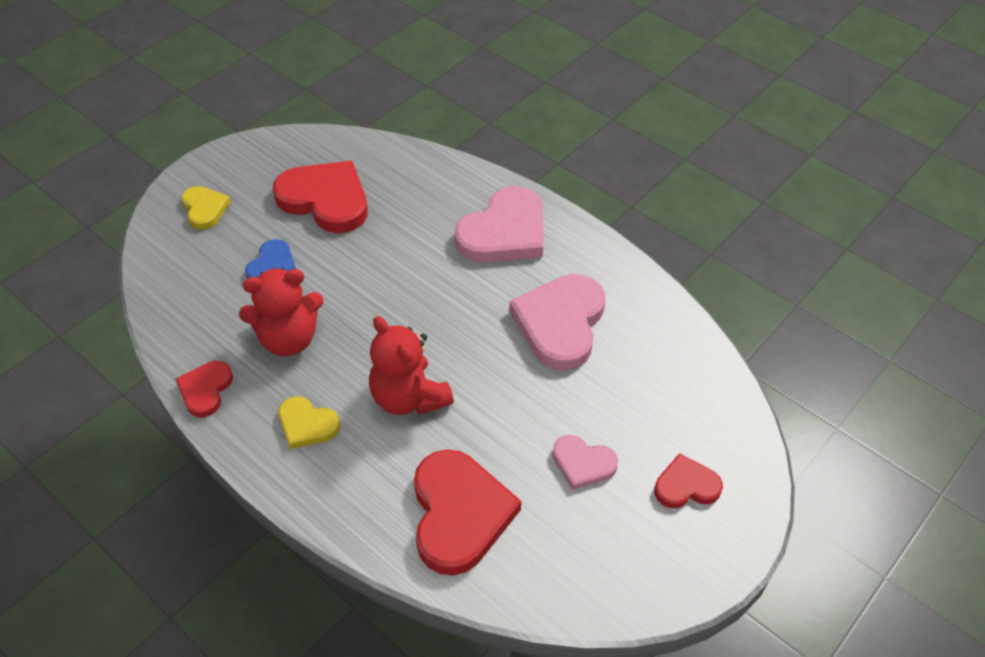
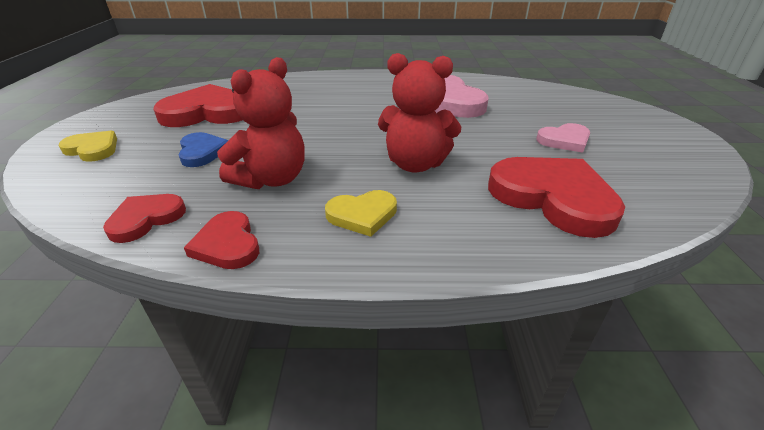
camera: 40 degrees left, 15 degrees down
pink heart [454,186,543,262] -> none
red heart [654,453,723,508] -> red heart moved to [103,194,186,243]

